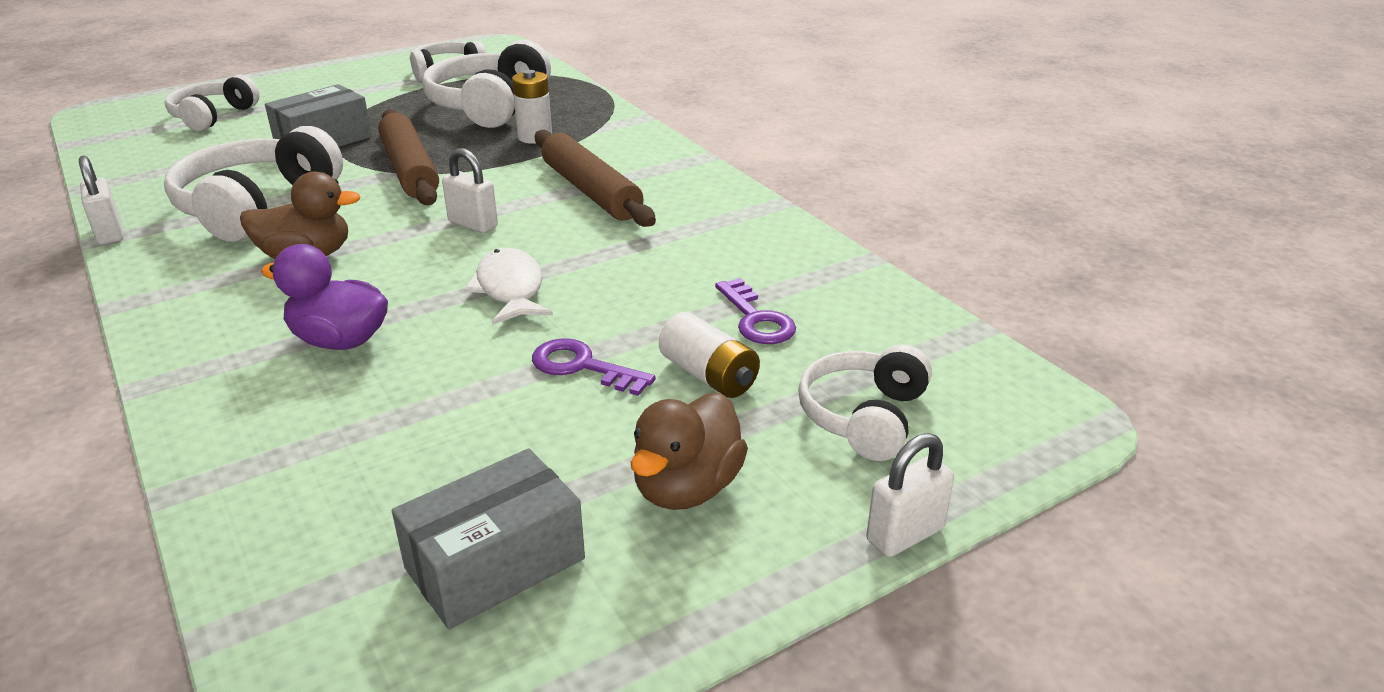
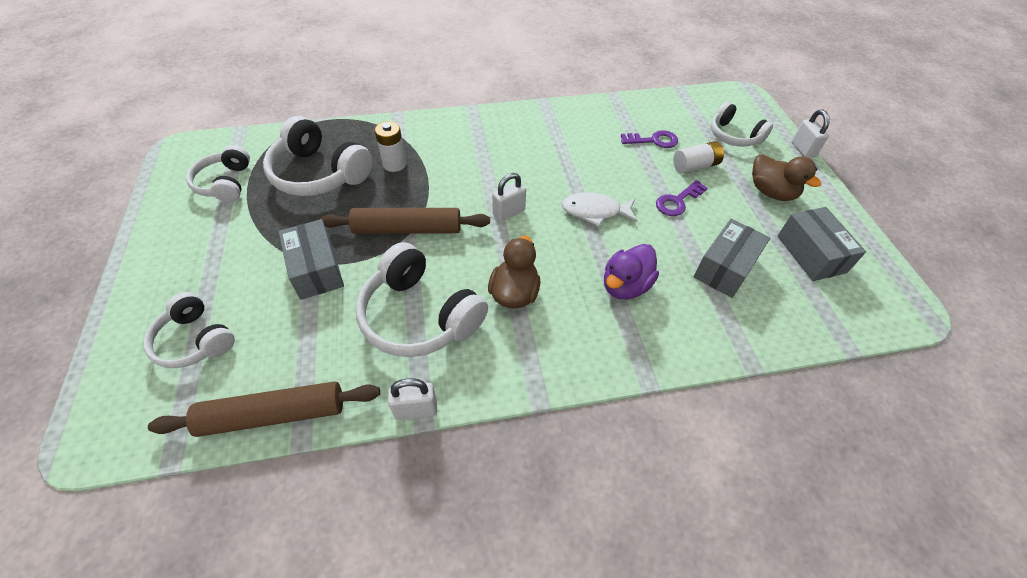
camera: 70 degrees left, 20 degrees up
brown rolling pin [535,130,656,227] -> brown rolling pin moved to [148,381,380,437]
none -> grey box [694,219,770,298]

